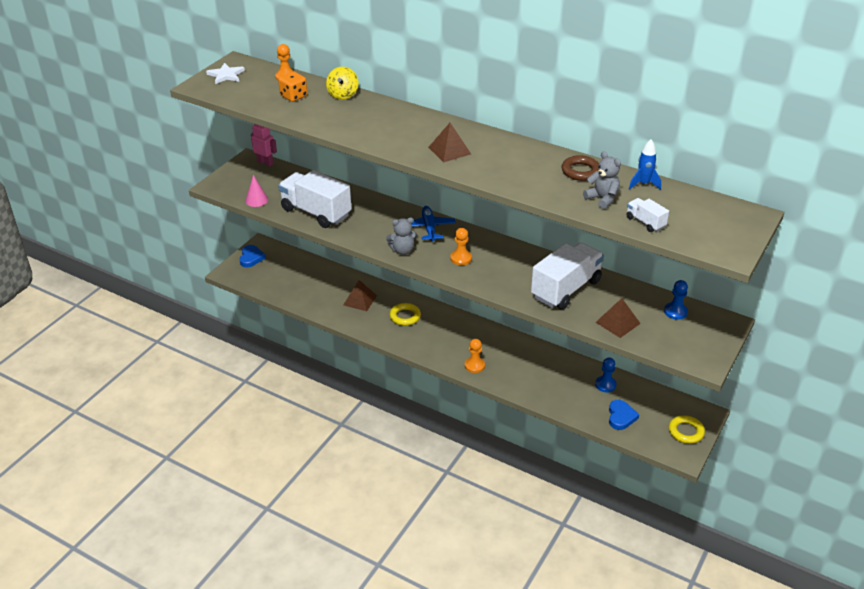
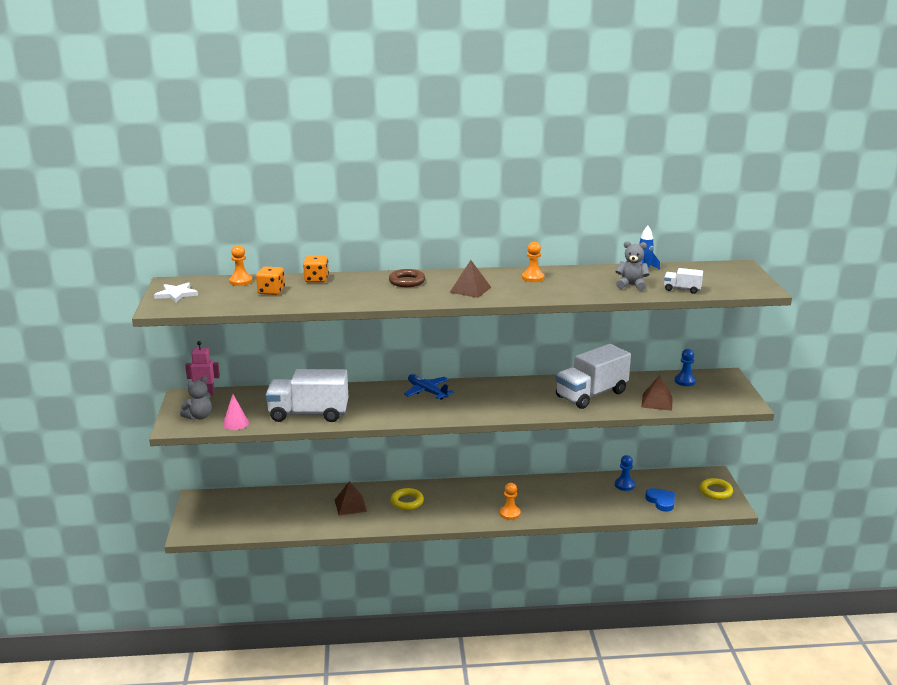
camera: 35 degrees left, 15 degrees down
blue heart [239,245,266,267] -> none
yellow spinning top [326,67,359,100] -> orange dice [303,256,329,282]
grey teddy bear [386,218,417,255] -> grey teddy bear moved to [180,376,212,420]
orange pawn [450,228,472,265] -> orange pawn moved to [522,242,544,282]
white truck [531,242,604,309] -> white truck turned 135 degrees counterclockwise [556,344,631,409]
brown ring [562,155,599,181] -> brown ring moved to [389,269,425,287]

